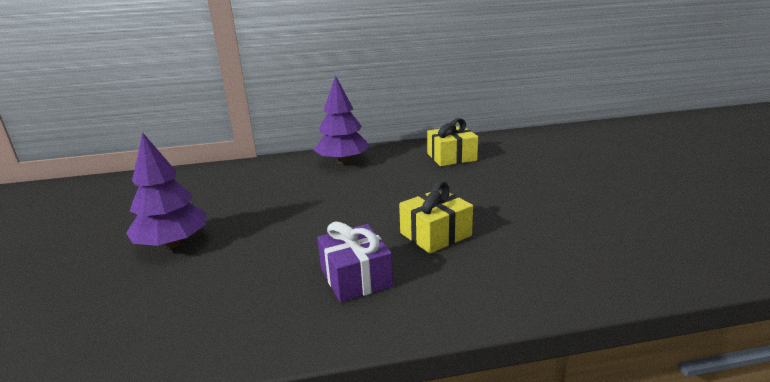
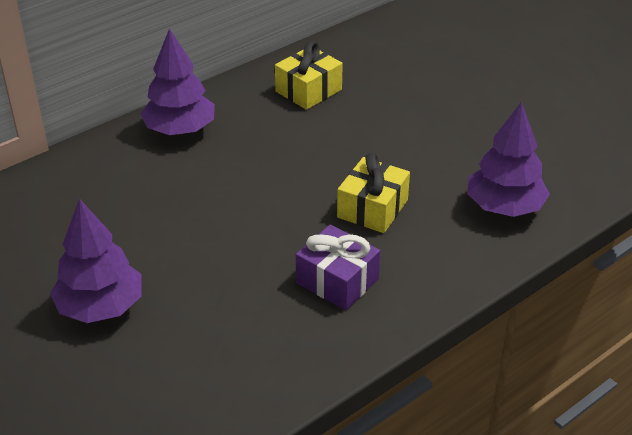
camera: 30 degrees left, 15 degrees up
none -> purple tree [467,102,550,217]

